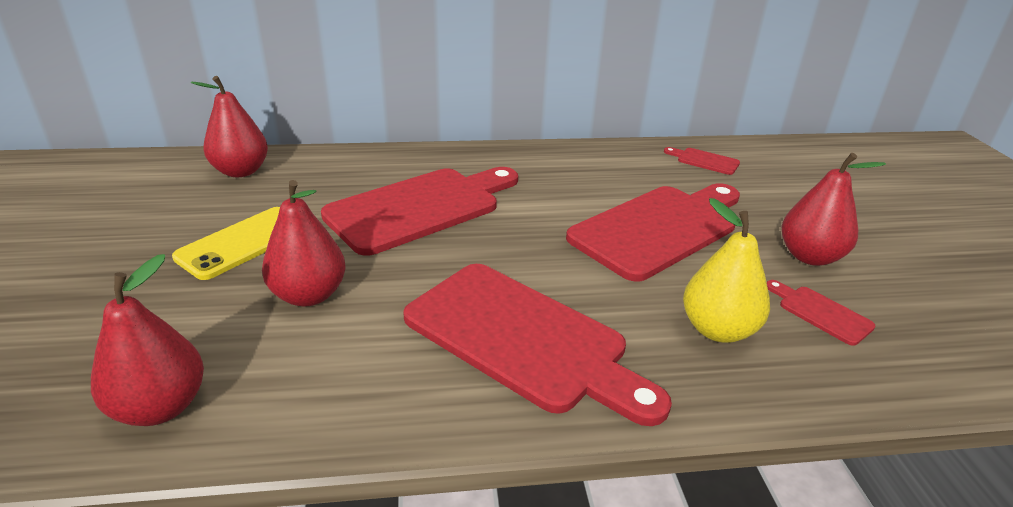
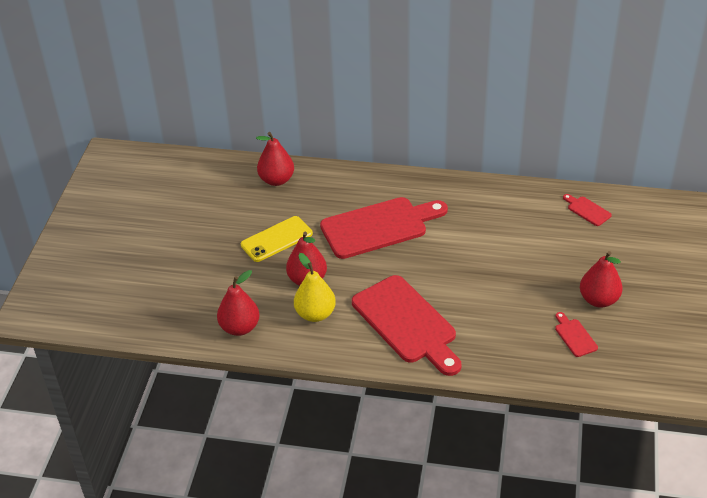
camera: 20 degrees right, 10 degrees up
red cutting board [566,183,740,282] -> none
yellow pear [683,198,770,343] -> yellow pear moved to [294,253,336,322]

